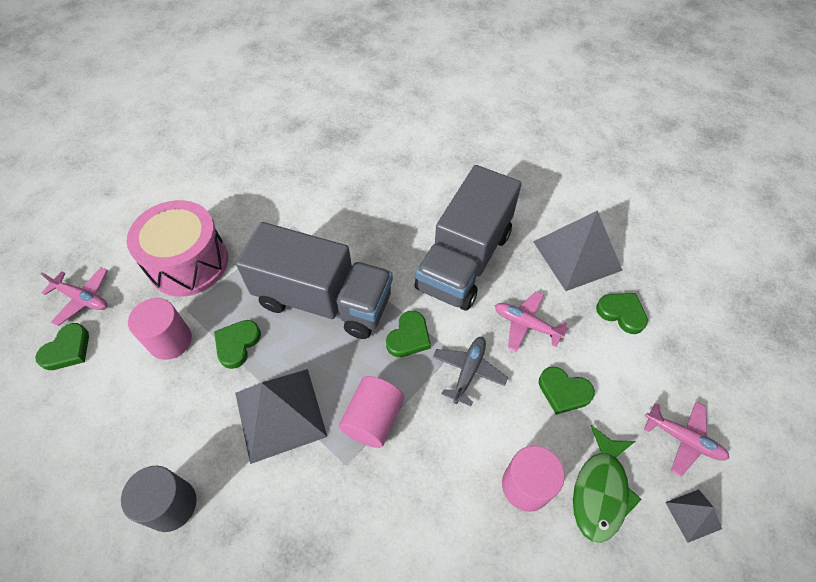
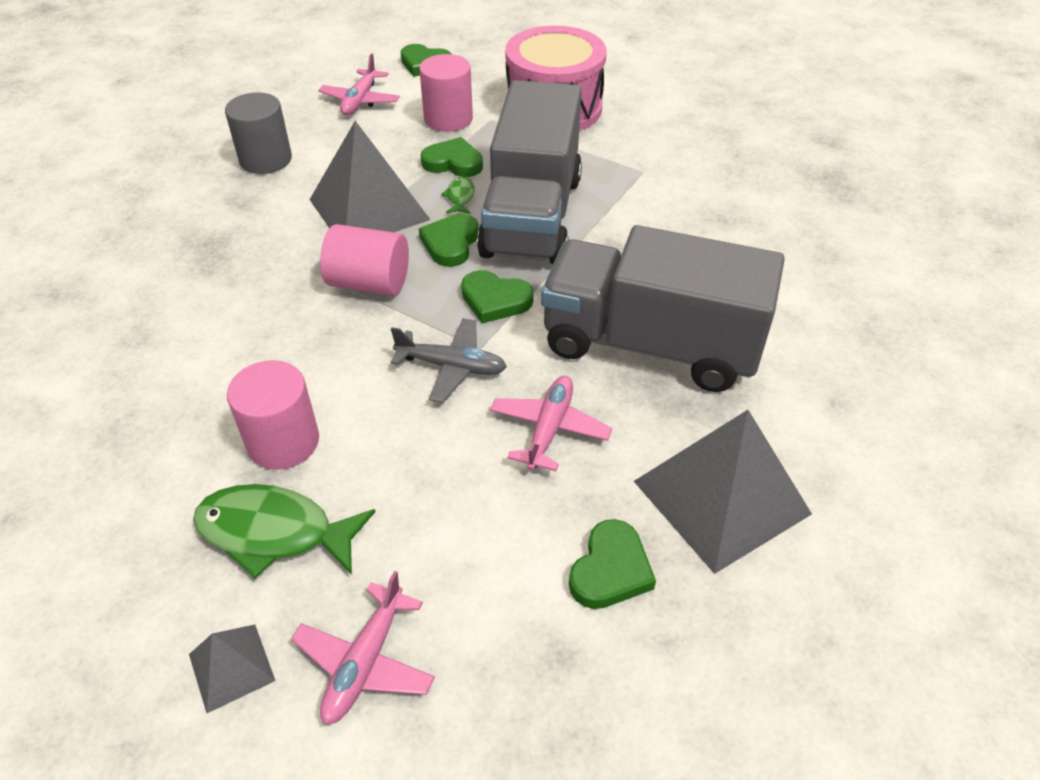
camera: 80 degrees right, 10 degrees down
pink plane [40,267,108,326] -> pink plane moved to [318,53,400,115]
green heart [539,367,595,415] -> green heart moved to [419,214,479,267]
none -> green fish [441,177,475,214]

